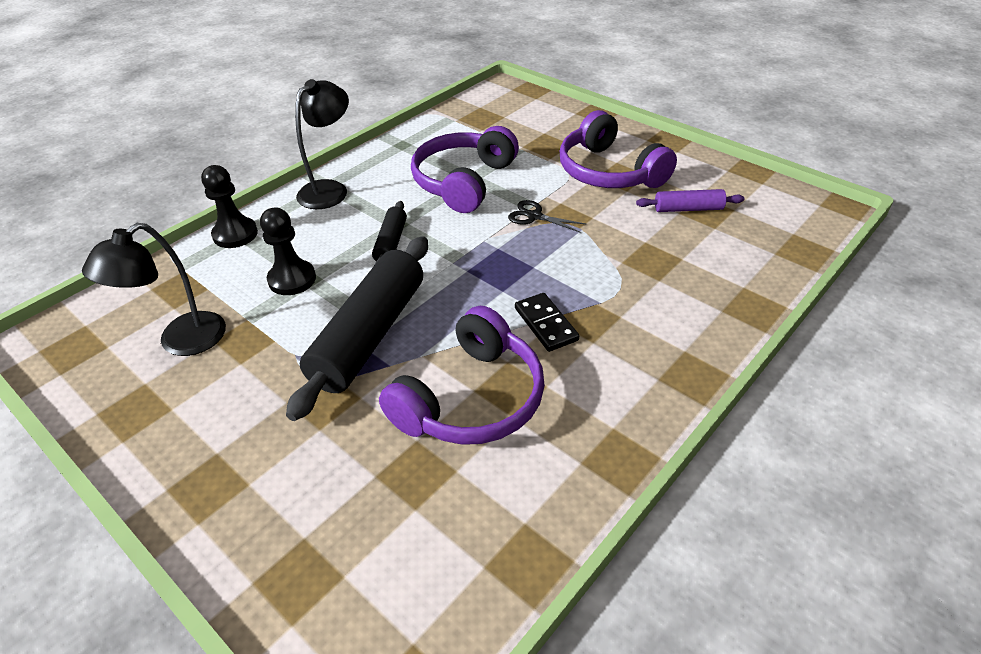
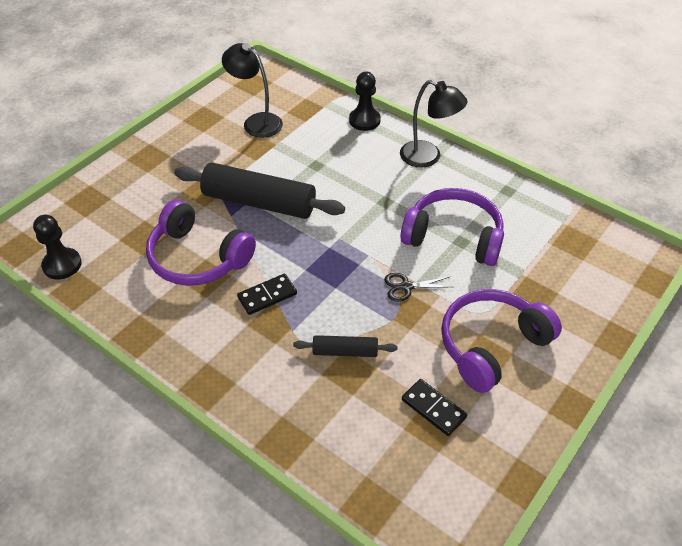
camera: 85 degrees right, 5 degrees up
black pawn [260,208,316,295] -> black pawn moved to [33,215,82,280]
black rolling pin [372,201,407,265] -> black rolling pin moved to [293,335,398,357]
black scissors [508,200,586,232] -> black scissors turned 120 degrees counterclockwise [384,273,452,302]
purple rolling pin [636,189,745,212] -> black domino [402,379,467,436]

